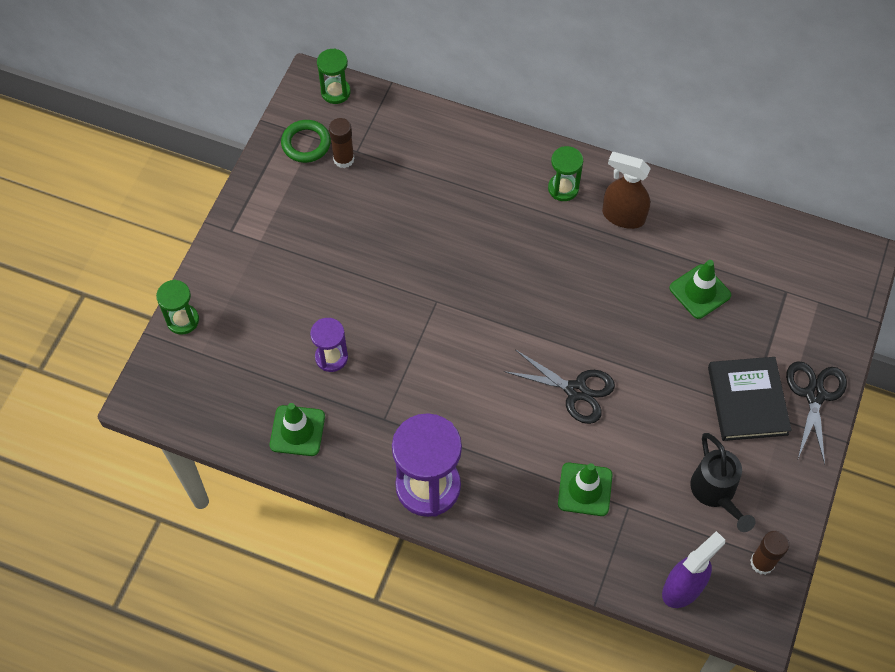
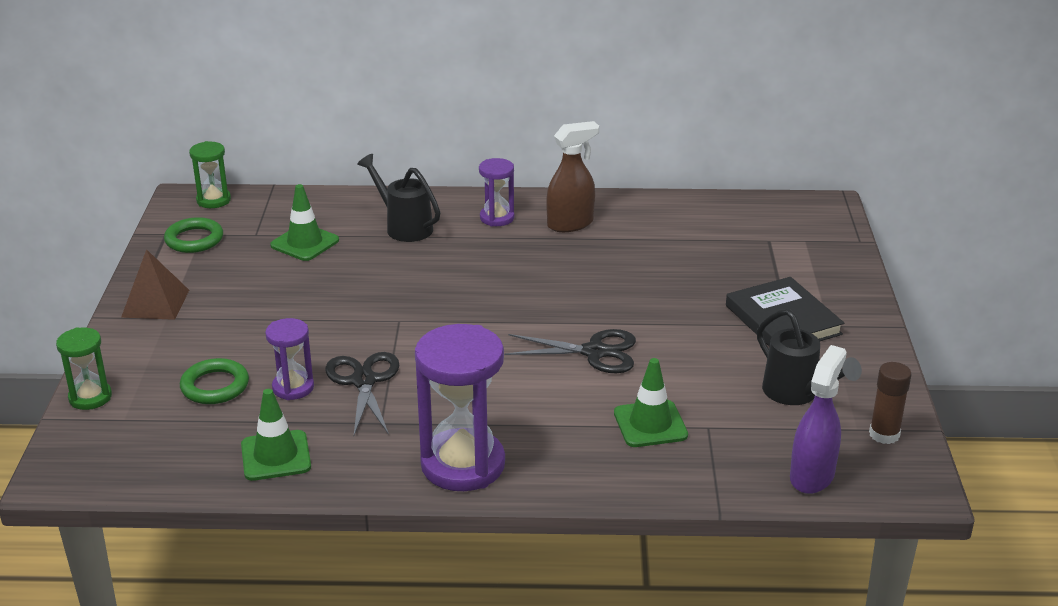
camera: 20 degrees left, 30 degrees down
brown glue stick [329,118,354,168] -> none
green hourglass [548,146,583,201] -> purple hourglass [479,158,514,227]
brown spray bottle [602,152,651,229] -> brown spray bottle turned 150 degrees clockwise [546,121,599,232]
green traffic cone [669,260,731,319] -> green traffic cone moved to [270,184,339,261]
black scissors [786,361,847,464] -> black scissors moved to [325,352,399,435]
none -> brown pyramid [121,249,189,320]
none -> green ring [180,358,249,404]
none -> black watering can [357,154,441,242]

